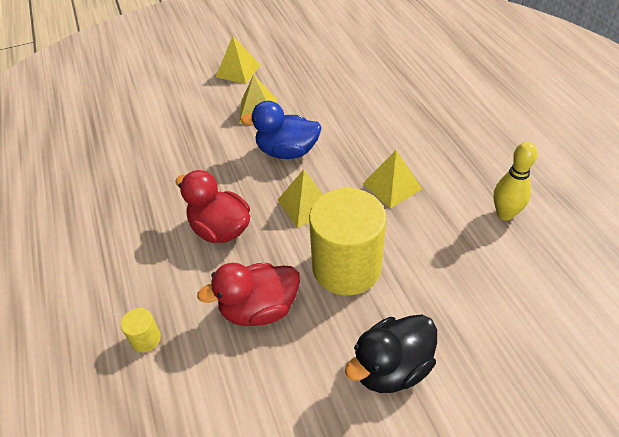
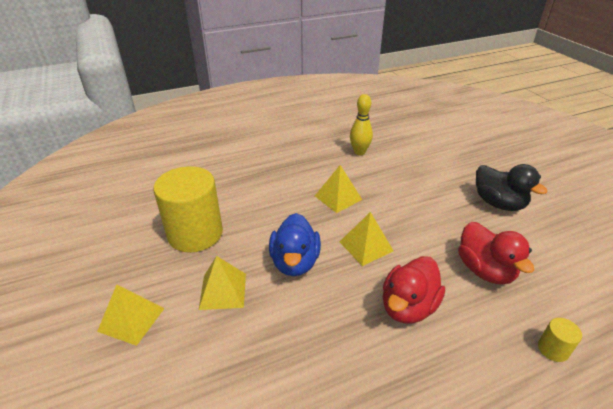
camera: 95 degrees left, 10 degrees down
yellow cylinder [309,188,386,296] -> yellow cylinder moved to [153,166,223,253]

